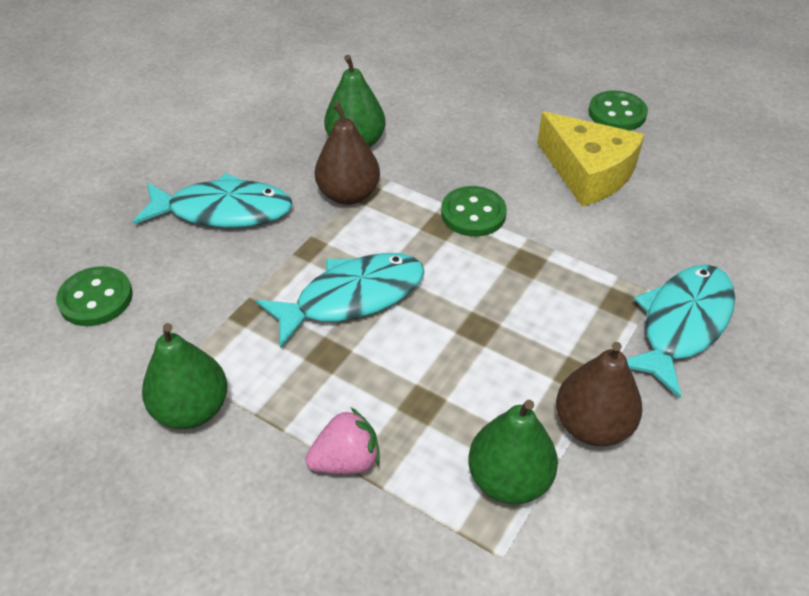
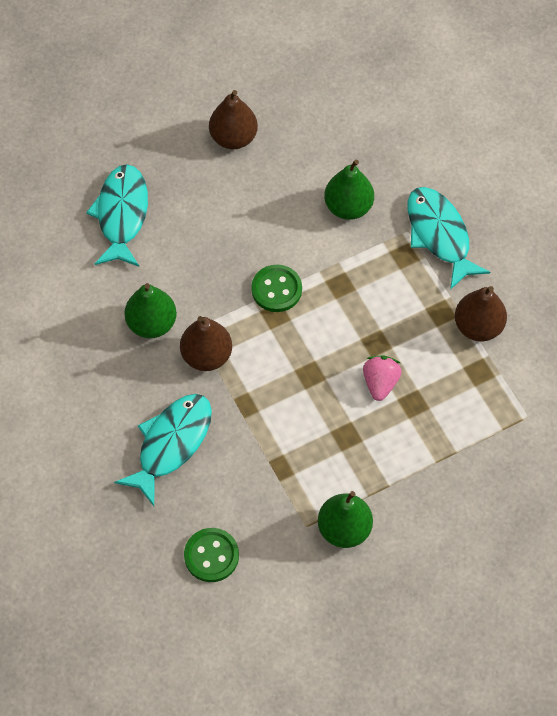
camera: 60 degrees left, 15 degrees up
turquoise fish [256,253,425,349] -> turquoise fish moved to [86,164,148,267]
pink strawberry [306,407,380,474] -> pink strawberry moved to [363,356,402,401]
green pear [468,400,558,504] -> green pear moved to [324,160,374,220]
yellow cheese [537,111,645,207] -> none
green button [588,90,648,131] -> brown pear [209,90,258,149]

